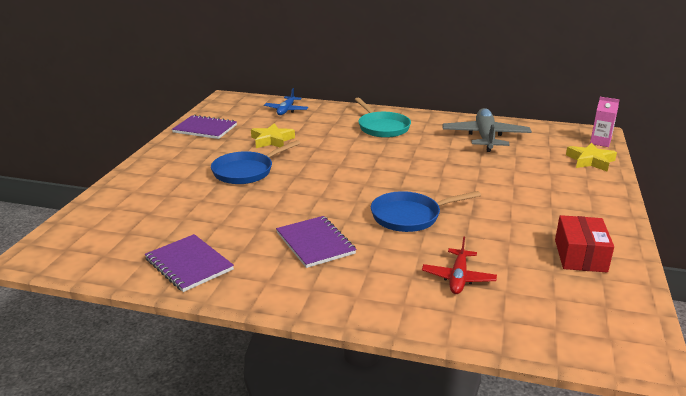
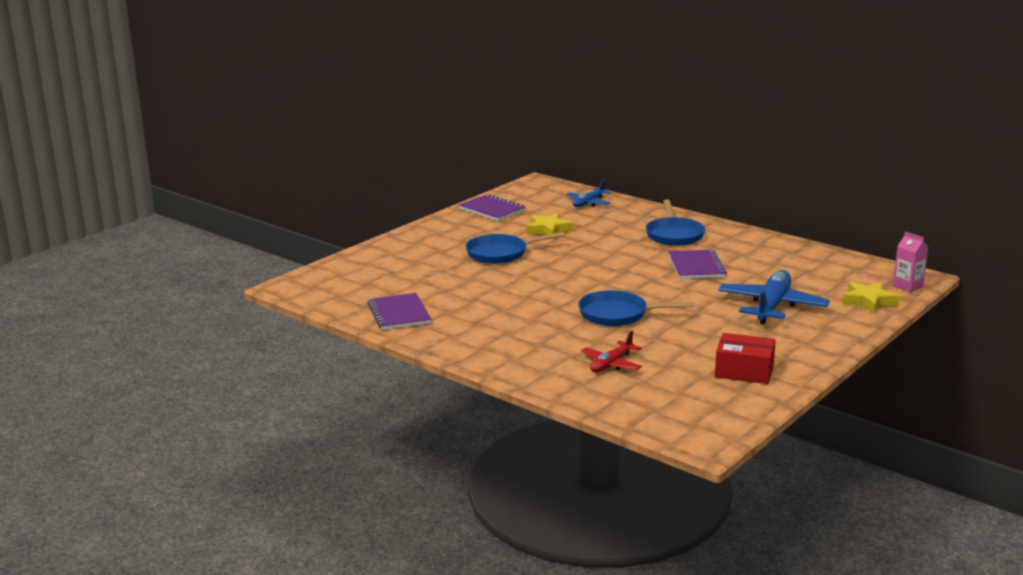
camera: 25 degrees right, 5 degrees down
purple notebook [276,216,356,268] -> purple notebook moved to [668,250,727,279]
turquoise pan [355,98,411,138] -> blue pan [646,199,705,246]
grey plane [442,108,532,152] -> none
red box [555,215,614,272] -> red box turned 75 degrees clockwise [715,333,776,384]
none -> blue plane [718,270,830,324]

